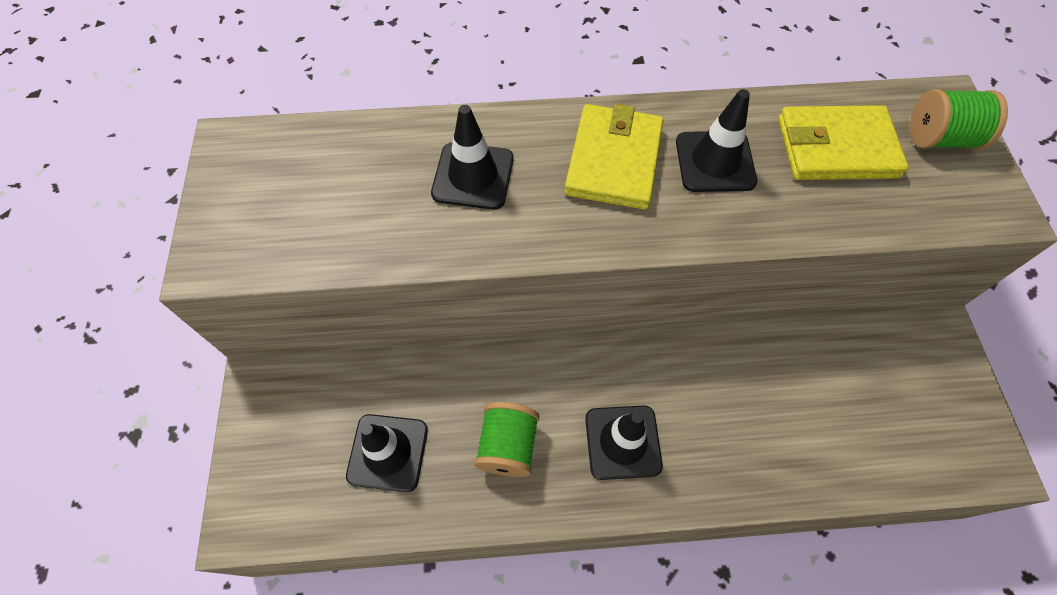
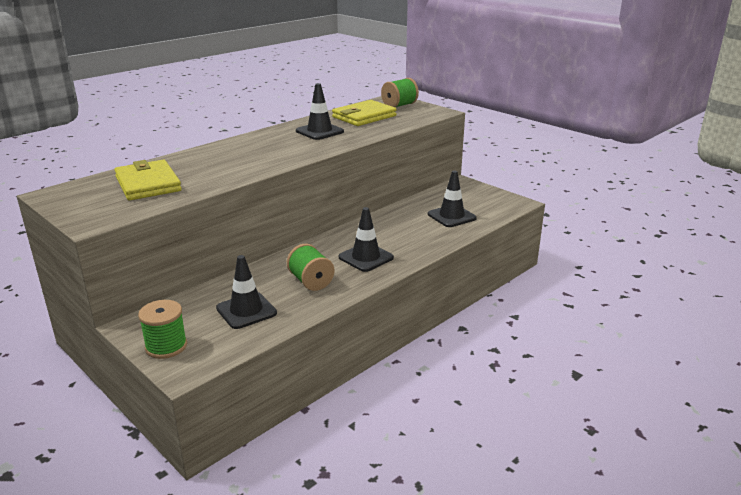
camera: 40 degrees left, 35 degrees down
black traffic cone [431,105,514,210] -> black traffic cone moved to [428,171,477,227]
yellow wallet [565,104,663,209] -> yellow wallet moved to [114,160,182,200]
none -> green spool [138,300,187,359]

